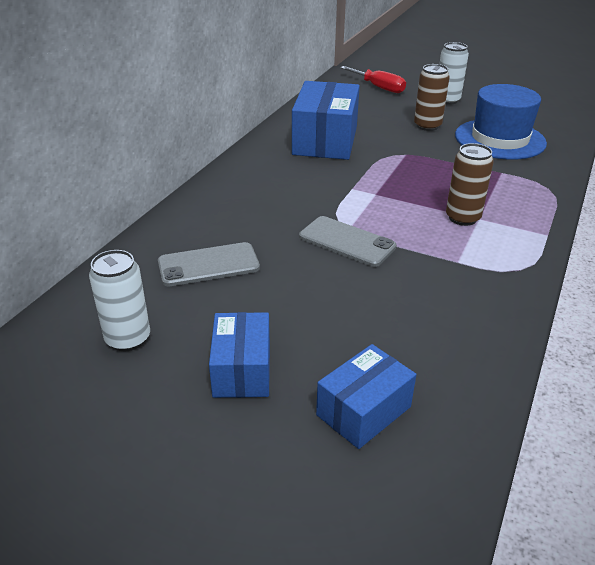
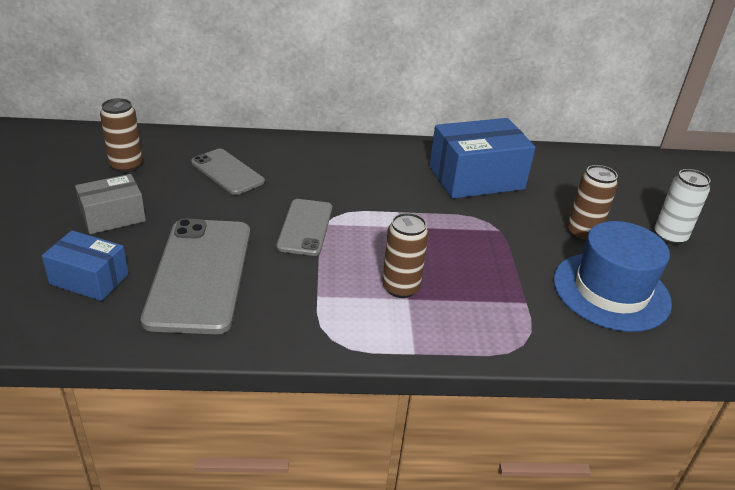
camera: 60 degrees right, 0 degrees up
white can [89,250,150,351] -> brown can [100,98,143,173]
blue box [209,312,270,398] -> grey box [75,174,146,234]
red screwdriver [340,66,406,93] -> none
none -> grey phone [141,219,250,334]

